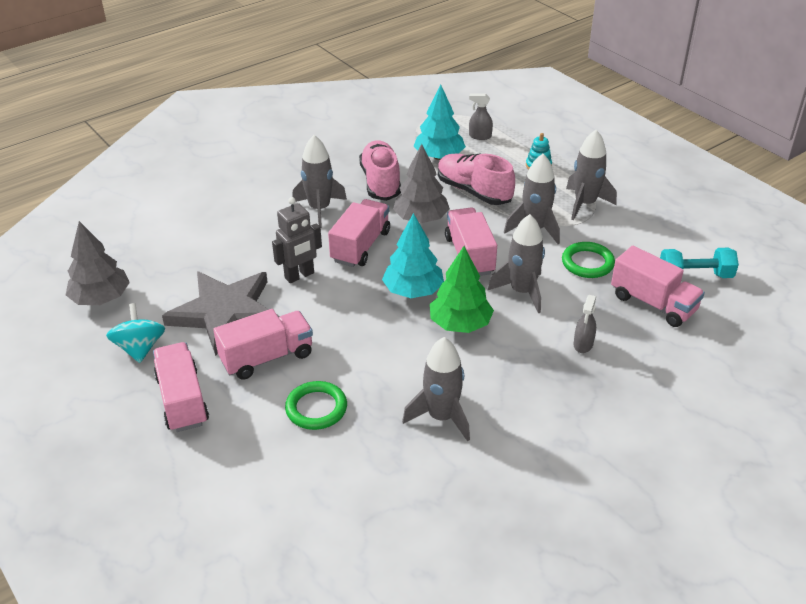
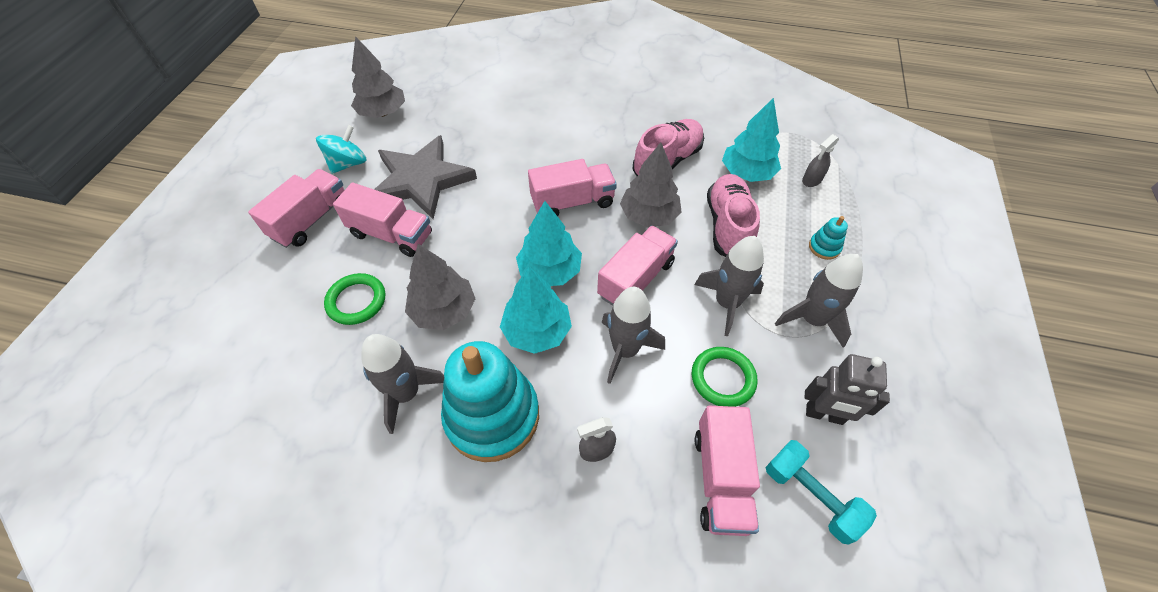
camera: 50 degrees right, 15 degrees up
grey robot [272,197,322,283] -> grey robot moved to [805,354,890,425]
grey rocket [292,135,347,228] -> none
green tree [430,246,494,333] -> turquoise tree [500,267,572,354]
grey spray bottle [469,93,493,140] -> grey spray bottle turned 105 degrees counterclockwise [802,134,839,187]
none -> grey tree [405,244,476,330]
none -> turquoise stacking toy [441,341,539,462]

